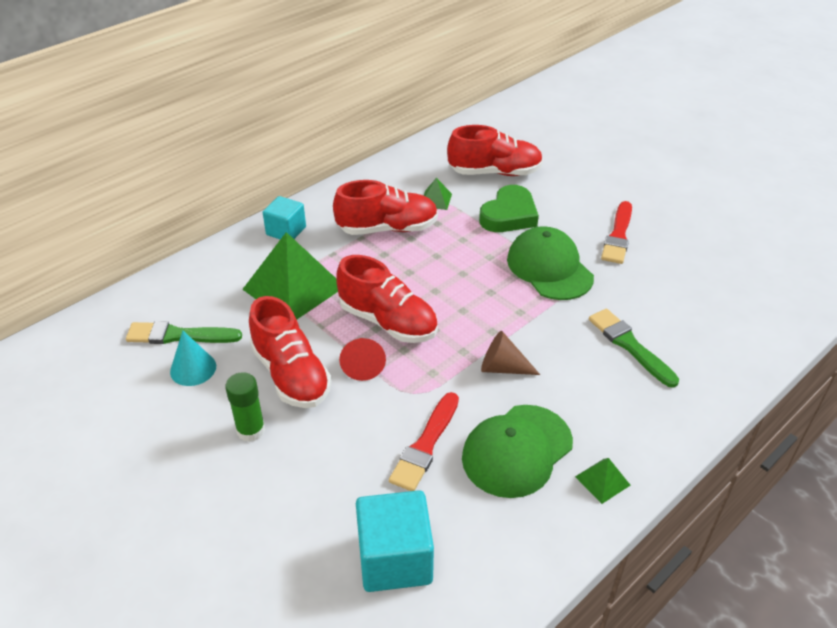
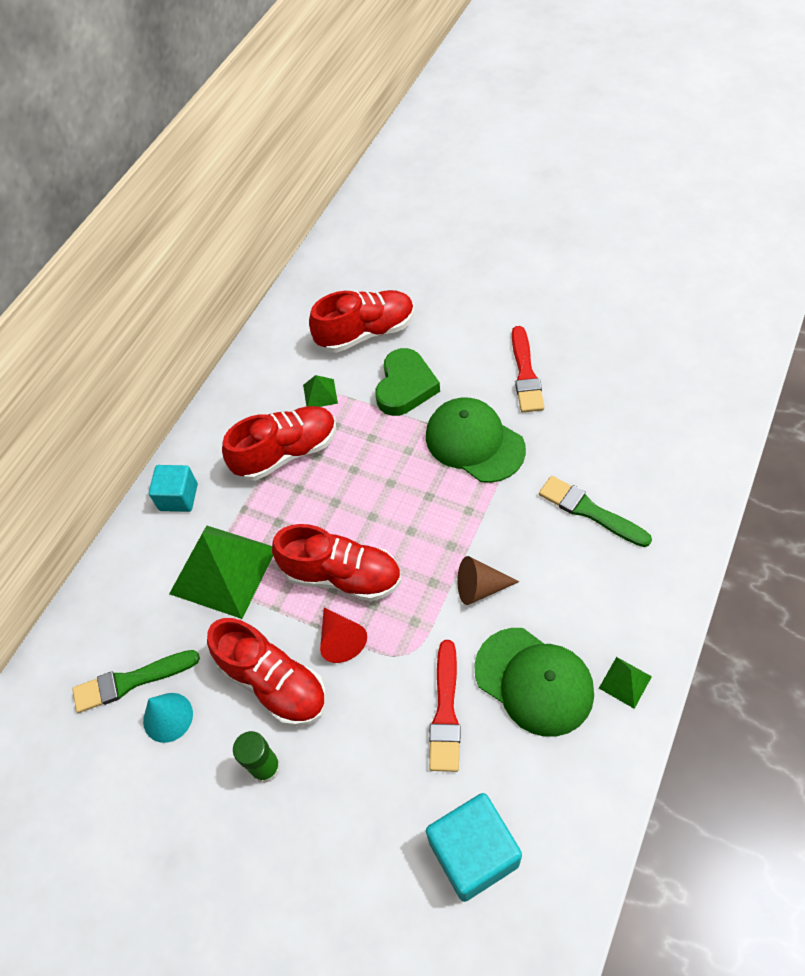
camera: 15 degrees left, 15 degrees up
green cap [462,405,573,498] -> green cap turned 75 degrees counterclockwise [474,628,594,737]

